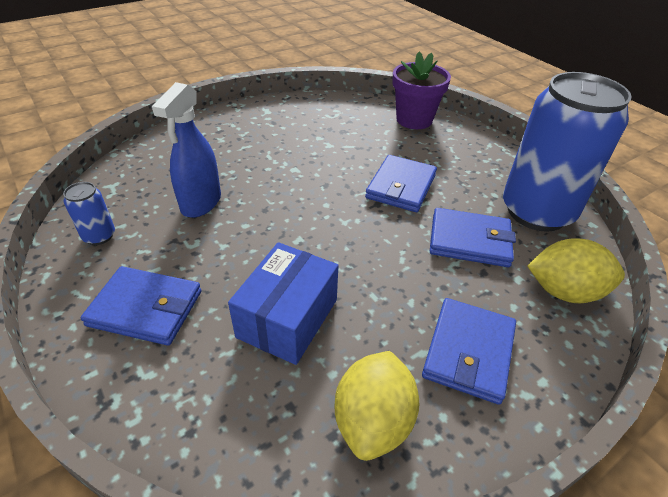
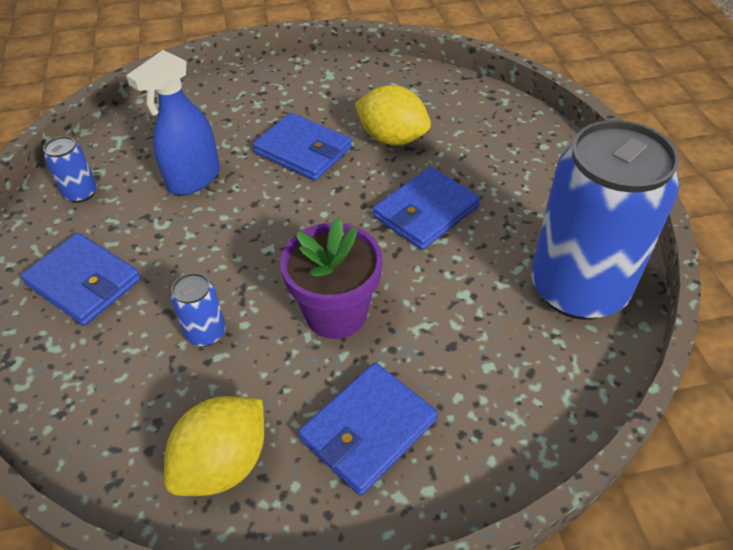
camera: 25 degrees right, 5 degrees up
blue box [228,242,339,365] -> blue can [171,273,226,347]
purple flower pot [392,52,451,129] -> purple flower pot moved to [280,218,382,339]
blue wallet [430,208,516,267] -> blue wallet moved to [253,113,352,181]
yellow lemon [527,238,625,303] -> yellow lemon moved to [355,85,431,146]

